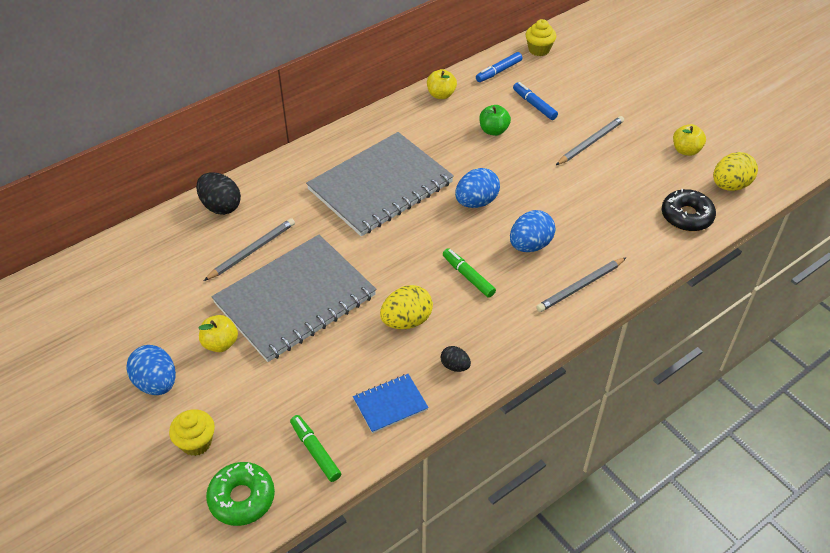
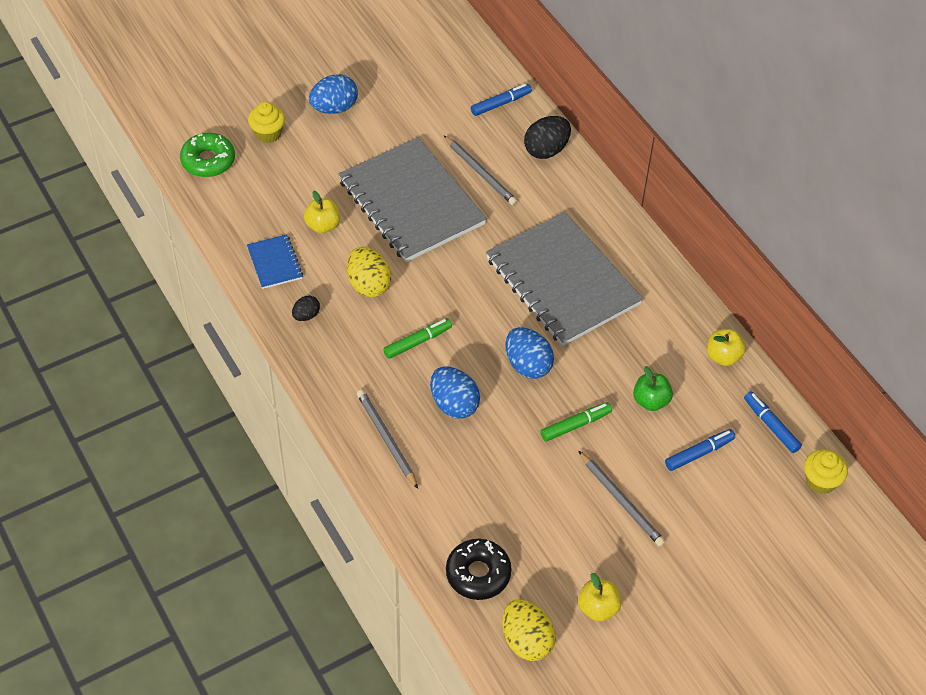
camera: 95 degrees right, 5 degrees up
yellow apple [198,315,238,352] -> yellow apple moved to [304,191,340,233]
green marker [290,415,341,482] -> green marker moved to [541,402,612,441]
none -> blue marker [471,84,532,116]

